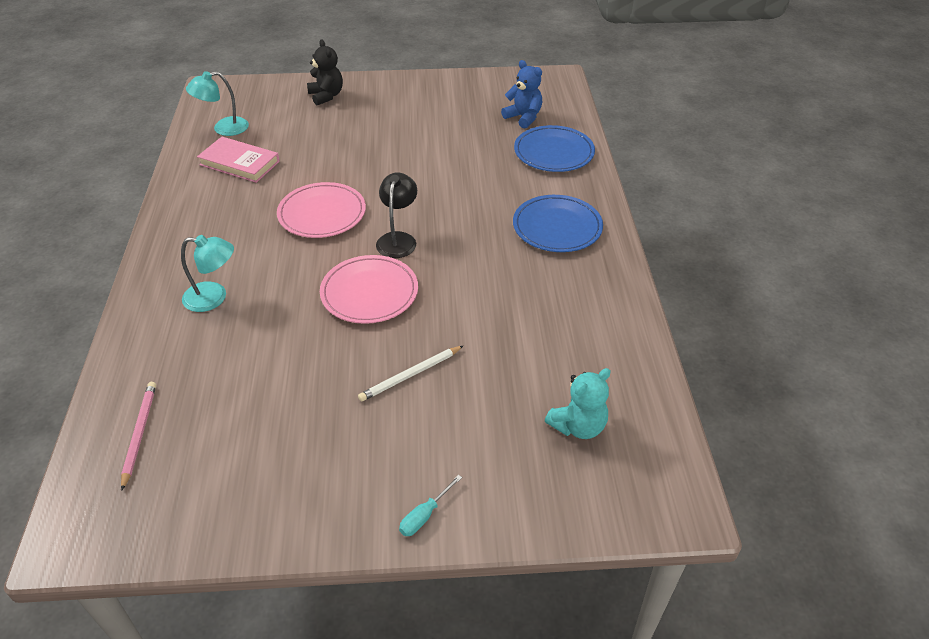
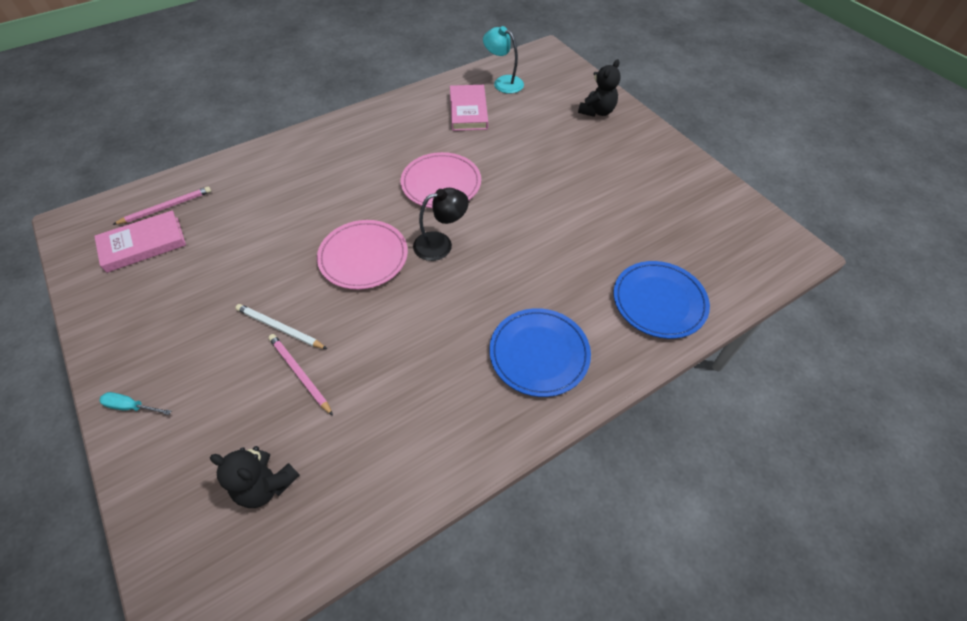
camera: 60 degrees right, 10 degrees up
turquoise lamp [181,235,234,312] -> none
blue teddy bear [501,60,542,129] -> none
turquoise teddy bear [545,368,611,439] -> black teddy bear [210,446,300,508]
none -> pink book [94,210,186,273]
none -> pink pencil [269,334,333,416]

